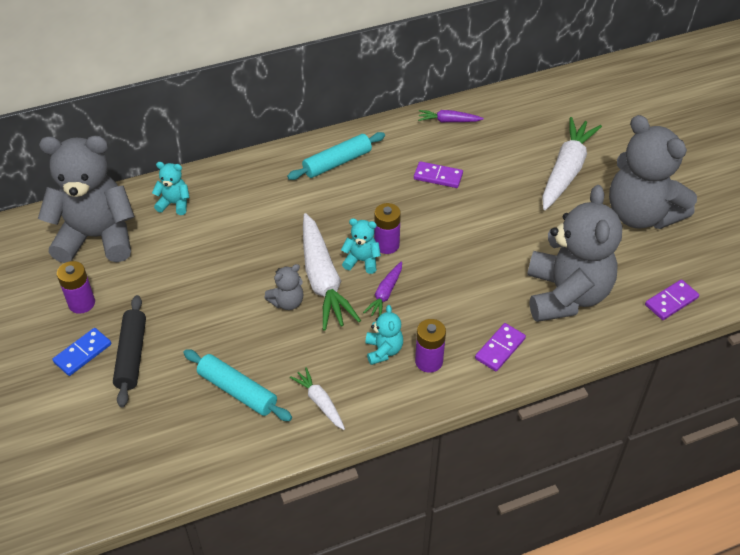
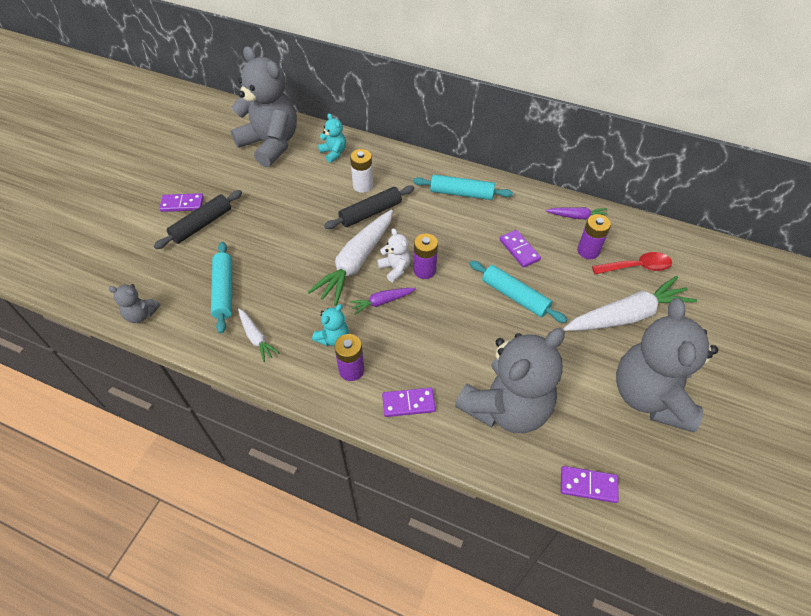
camera: 45 degrees right, 5 degrees up
blue domino [52,328,111,376] -> purple domino [159,193,204,212]
purple battery [57,261,95,314] -> purple battery moved to [577,214,611,259]
grey teddy bear [264,264,303,310] -> grey teddy bear moved to [108,284,160,323]
white carrot [290,367,345,430] -> white carrot turned 135 degrees clockwise [238,309,279,362]
turquoise teddy bear [341,218,381,274] -> white teddy bear [377,228,411,282]
purple carrot [418,110,484,122] -> purple carrot turned 135 degrees clockwise [546,207,609,219]
none -> black rolling pin [324,185,415,229]
none -> white battery [350,149,373,193]
none -> turquoise rolling pin [469,261,567,323]
none -> red spoon [592,252,672,274]

